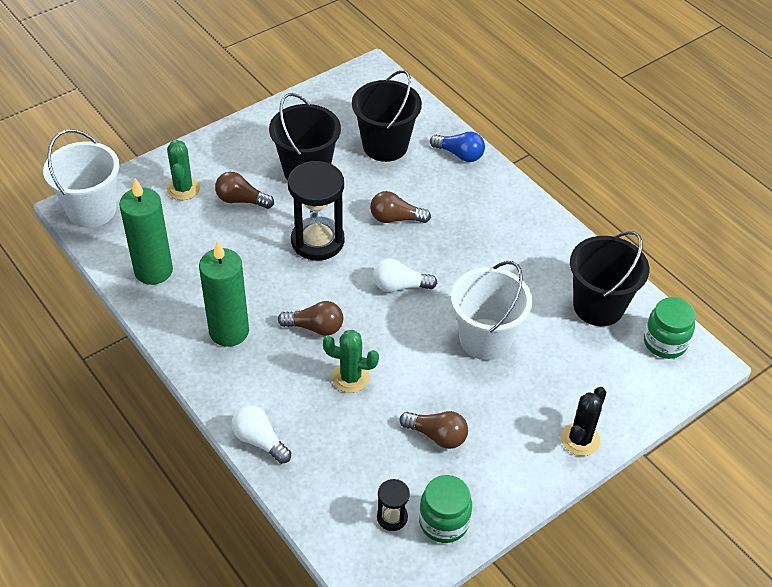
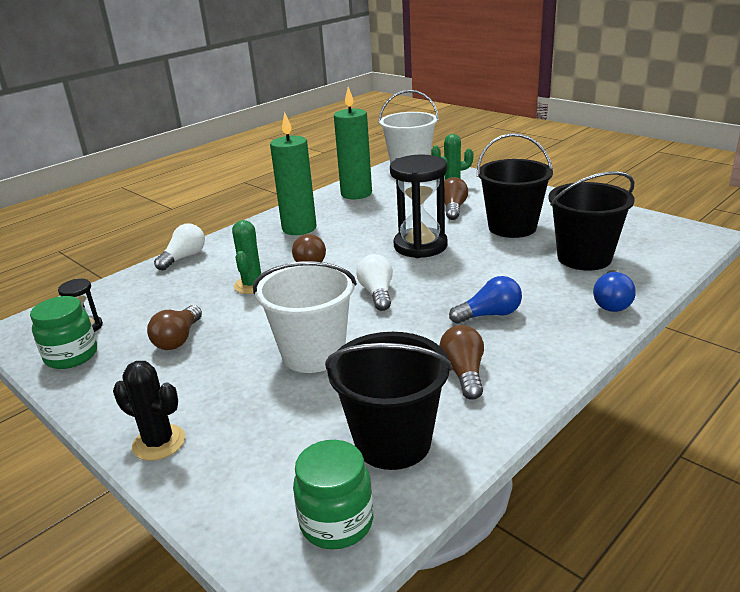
camera: 85 degrees right, 20 degrees down
brown light bulb [370,191,431,223] -> brown light bulb moved to [439,325,484,400]
none -> blue light bulb [449,276,522,324]

